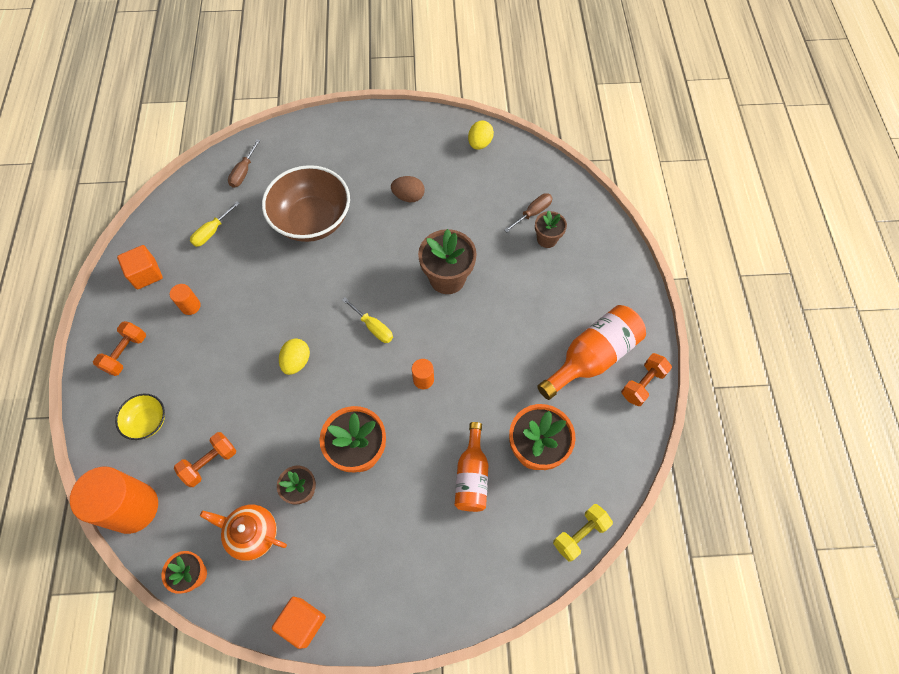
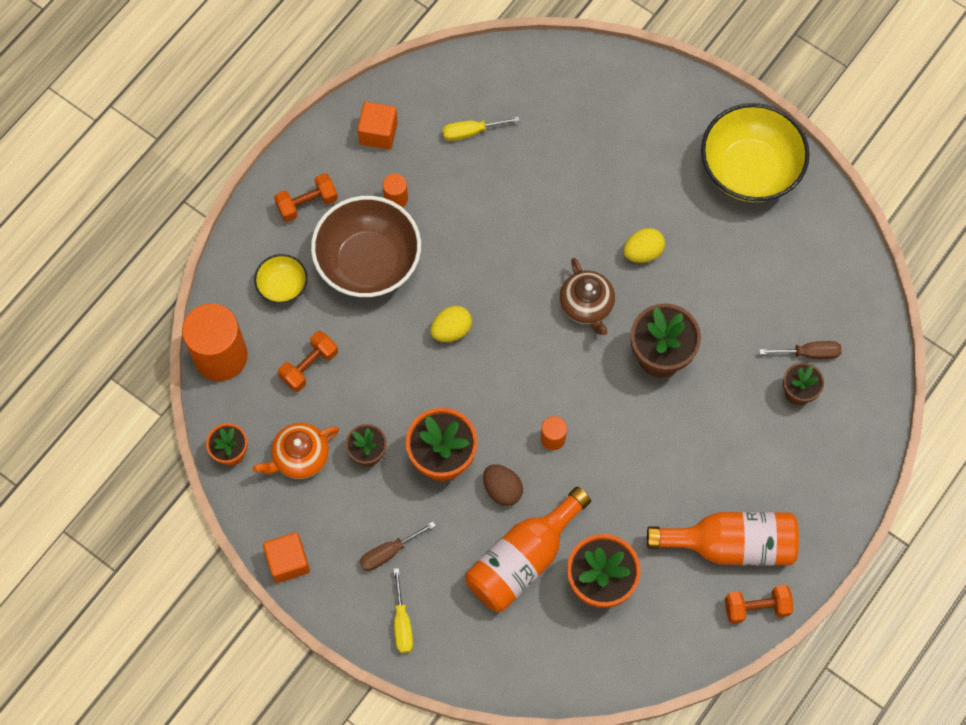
camera: 40 degrees right, 5 degrees up
orange dumbbell [174,432,236,487] -> orange dumbbell turned 45 degrees counterclockwise [278,331,338,392]
orange teapot [200,505,287,561] -> orange teapot turned 90 degrees counterclockwise [253,423,339,479]
brown screwdriver [228,139,260,188] -> brown screwdriver moved to [359,522,436,571]
brown bowl [262,165,350,242] -> brown bowl moved to [311,196,421,297]
yellow screwdriver [342,297,393,343] -> yellow screwdriver moved to [393,568,413,653]
brown egg [391,176,425,202] -> brown egg moved to [483,464,523,506]
orange bottle [455,422,489,512] -> orange bottle [465,487,591,612], size x1.50
yellow egg [468,120,494,150] -> yellow egg moved to [624,228,665,263]
yellow dumbbell [553,504,613,561] -> none
none -> brown teapot [559,258,615,335]
none -> yellow bowl [701,103,810,202]

